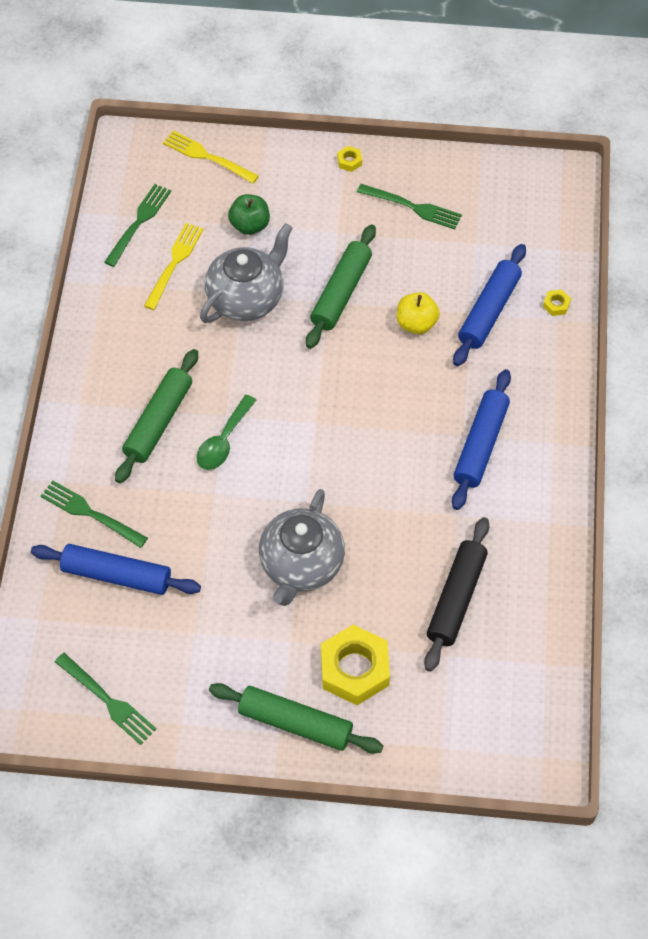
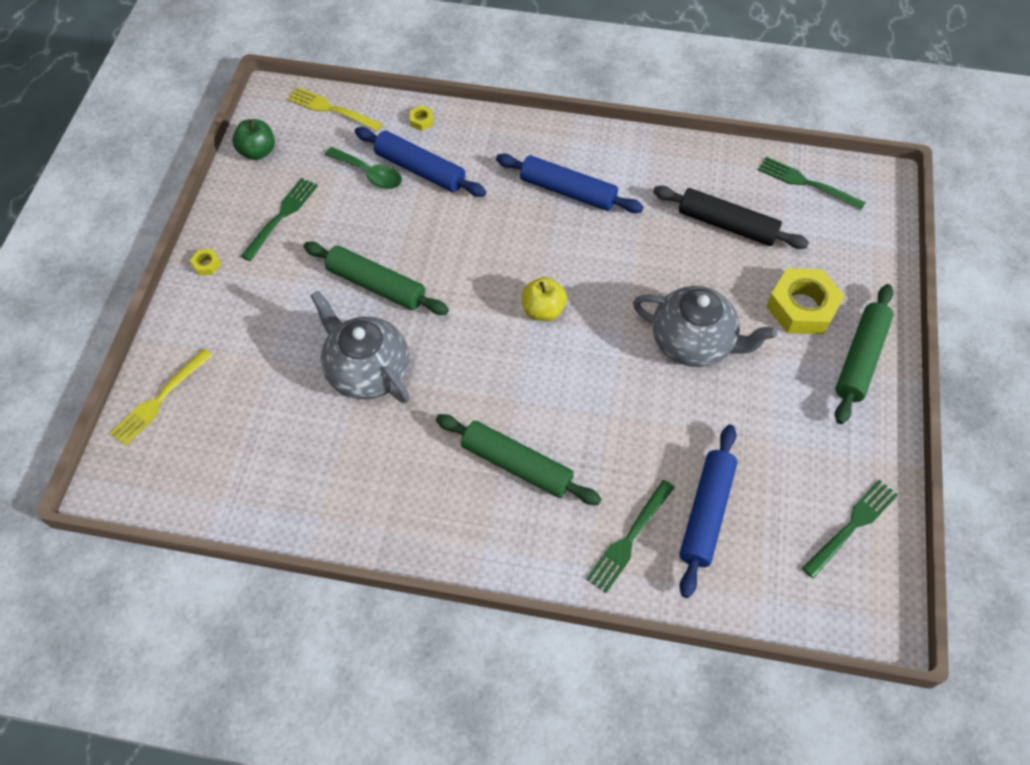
camera: 85 degrees left, 0 degrees up
green fork [104,184,171,267] -> green fork moved to [758,157,865,210]
yellow fork [144,223,204,310] -> yellow fork moved to [287,87,383,131]
green spoon [196,395,256,470] -> green spoon moved to [325,147,402,189]
green apple [228,194,270,235] -> green apple moved to [232,119,275,160]
yellow apple [397,292,440,334] -> yellow apple moved to [522,277,567,321]

